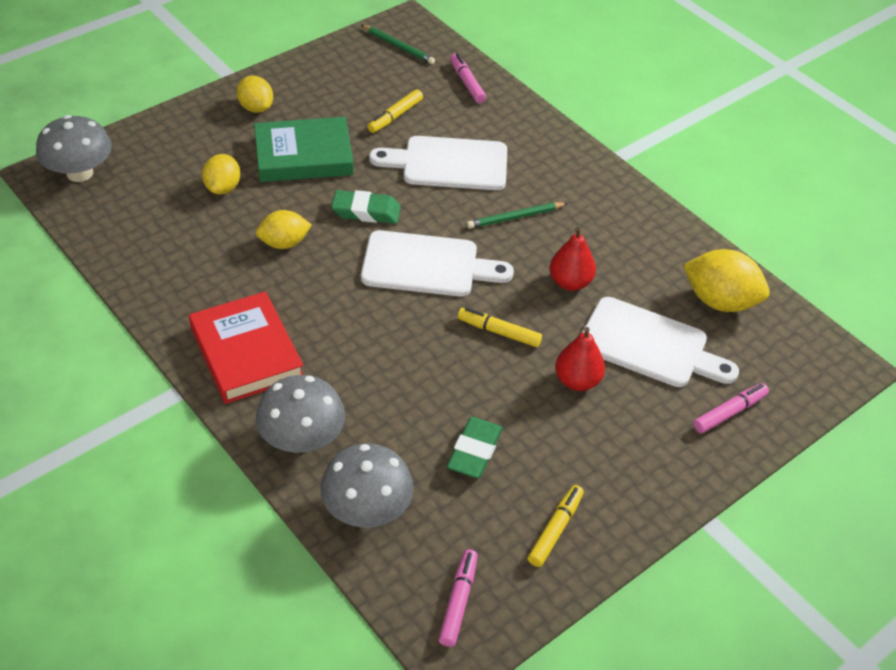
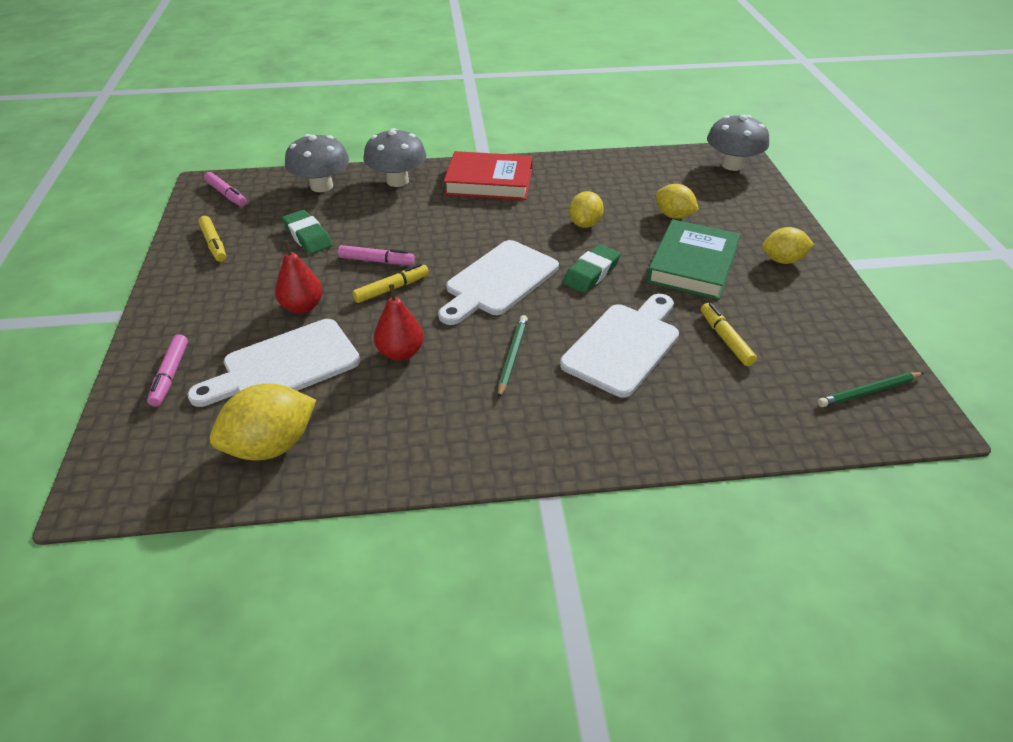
camera: 125 degrees right, 5 degrees down
pink marker [450,53,486,103] -> pink marker moved to [338,245,415,265]

